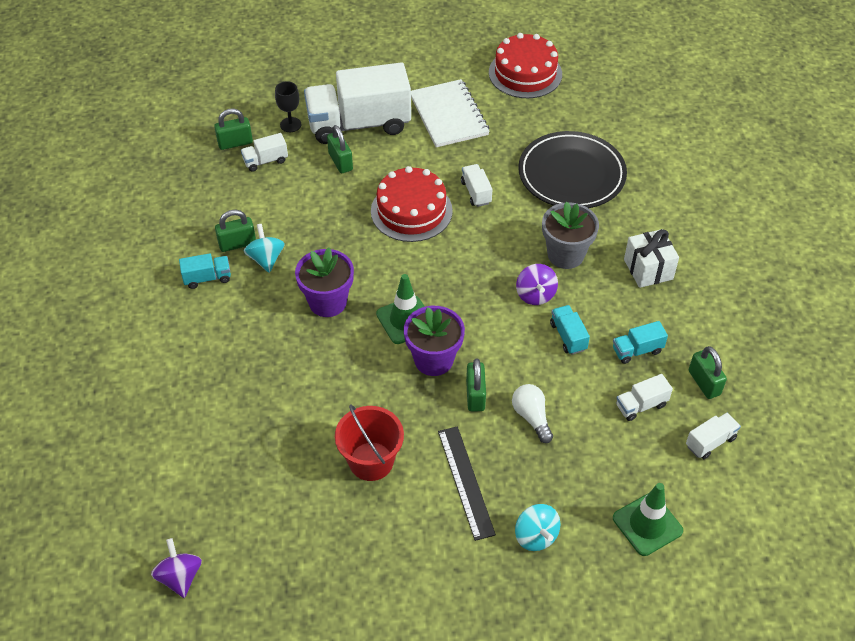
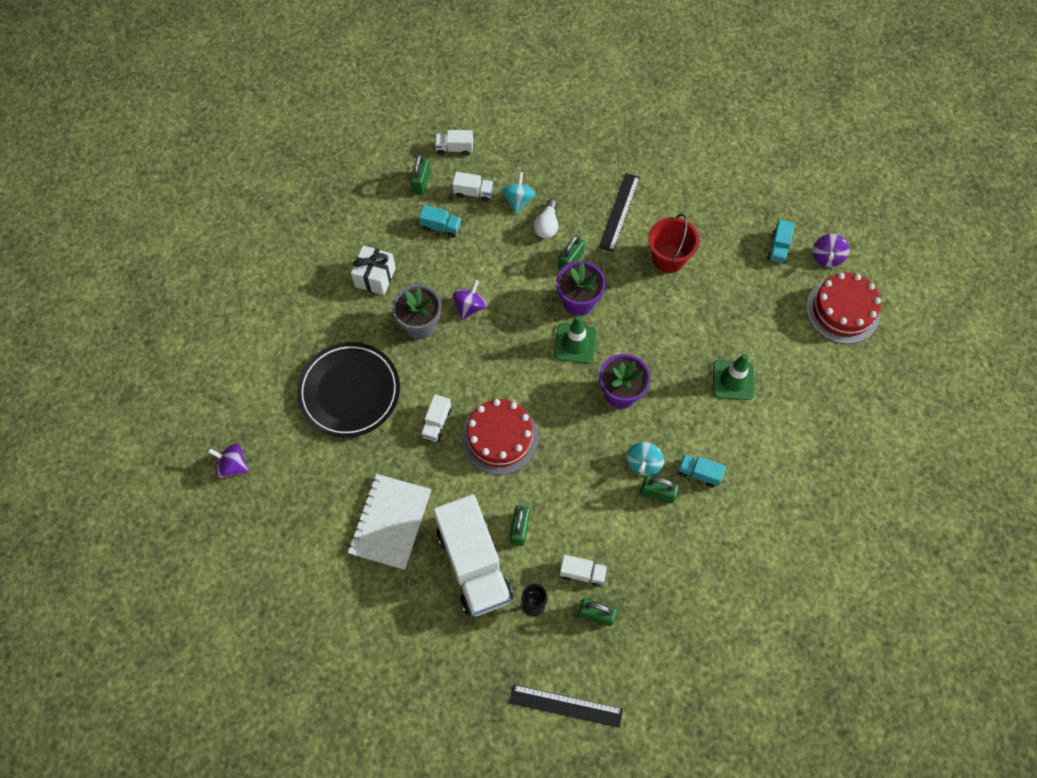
camera: 145 degrees left, 15 degrees up
white truck [304,62,411,144] -> white truck turned 45 degrees clockwise [433,494,513,616]
red cake [489,33,562,98] -> red cake moved to [806,272,881,344]
turquoise spinning top [515,504,560,551] -> turquoise spinning top moved to [502,172,536,213]
turquoise truck [550,305,590,354] -> turquoise truck moved to [767,219,795,264]
green traffic cone [613,483,683,556] -> green traffic cone moved to [713,354,754,400]
none -> purple spinning top [208,444,249,478]
none -> black ruler [510,685,623,728]

